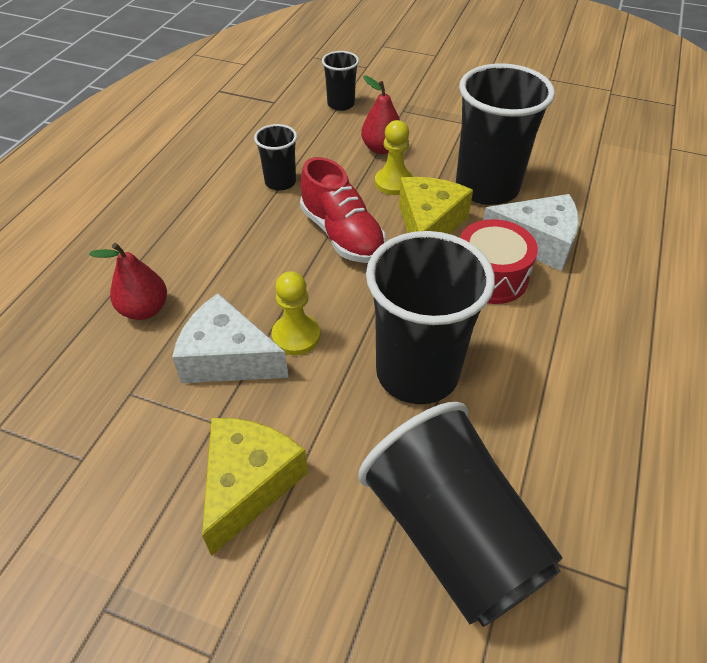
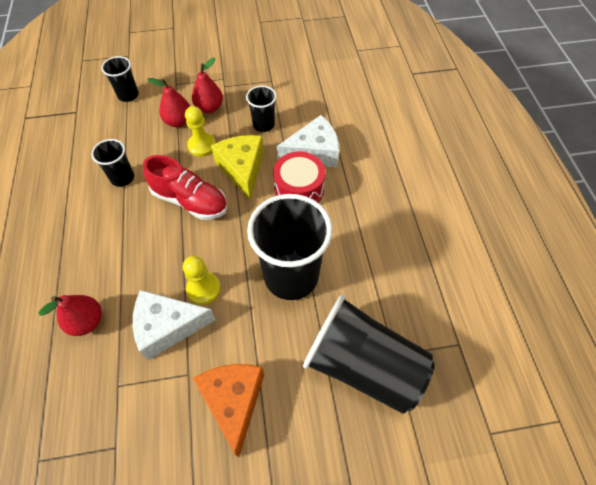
camera: 30 degrees left, 10 degrees up
yellow cheese [202,418,308,556] -> orange cheese [193,364,264,457]
black cup [456,63,555,205] -> black cup [246,86,277,132], size x0.49
none -> red pear [192,58,223,113]

